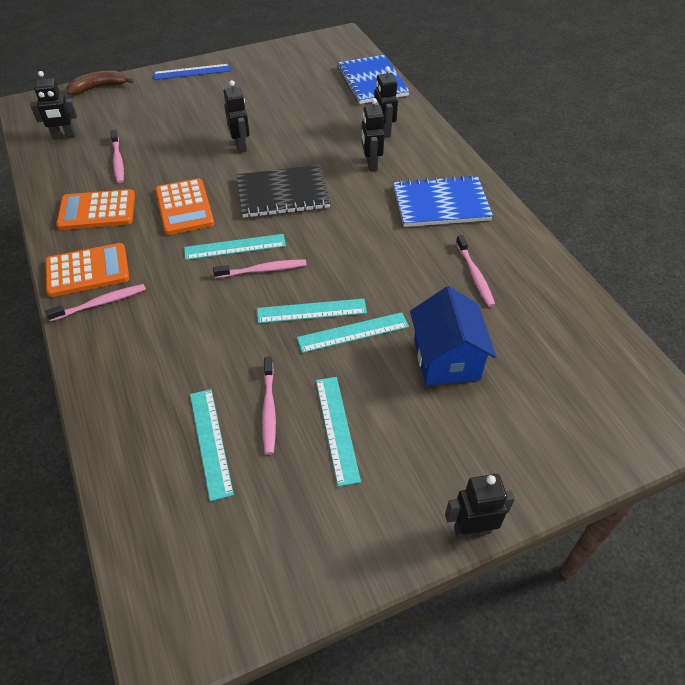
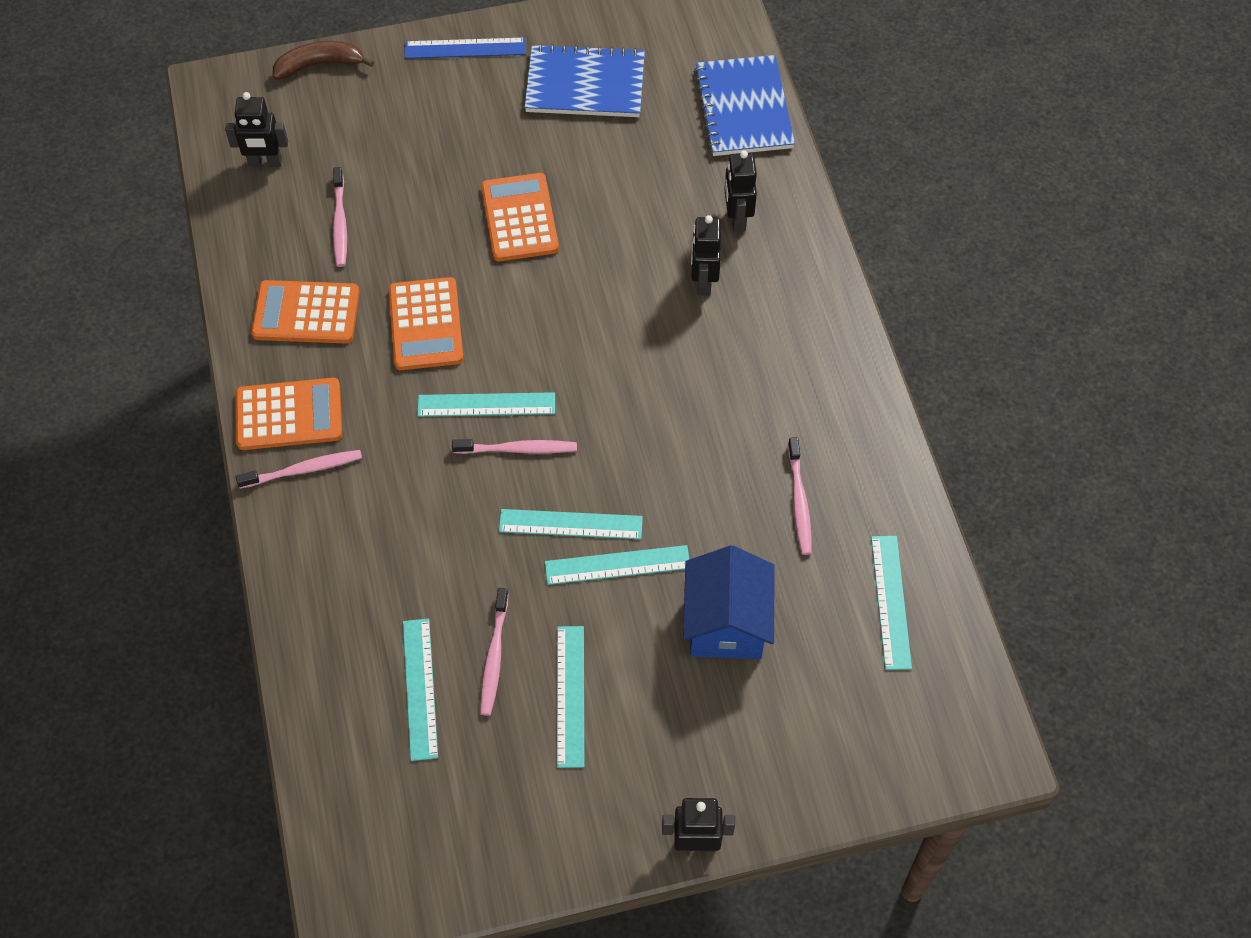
camera: 10 degrees right, 10 degrees up
black robot [223,80,250,153] -> orange calculator [481,173,559,261]
black notebook [236,165,330,218] -> none
blue notebook [393,175,493,227] -> blue notebook moved to [525,44,645,117]
none -> turquoise ruler [871,536,912,670]

